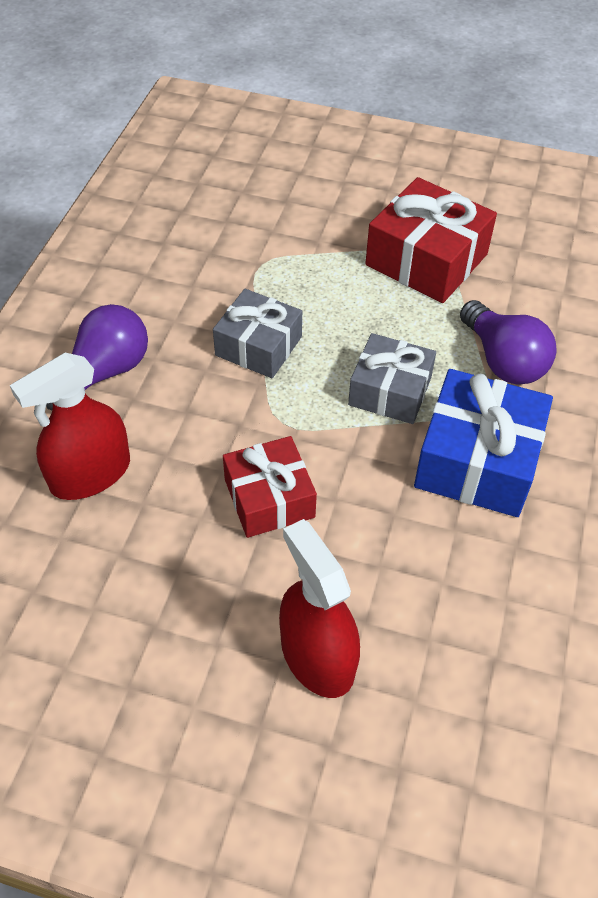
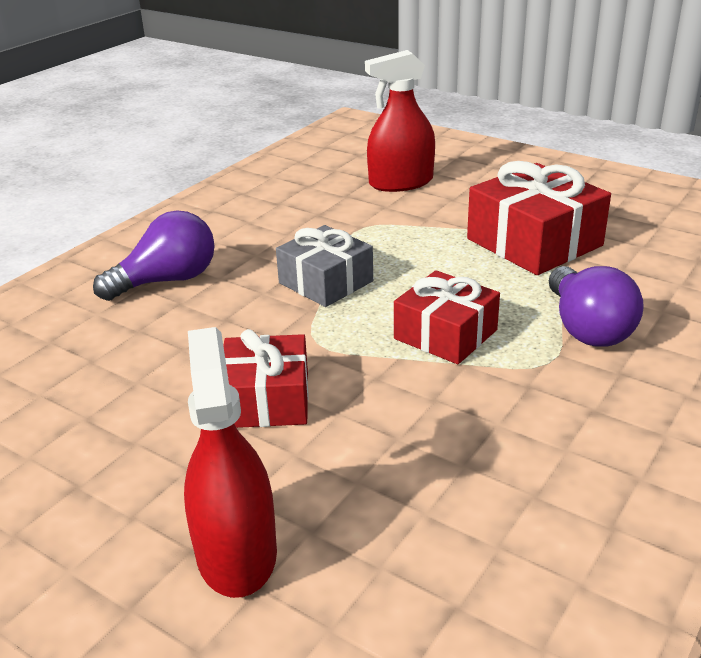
camera: 20 degrees right, 20 degrees down
red spray bottle [10,353,130,500] -> red spray bottle moved to [365,50,435,192]
grey gift [348,333,436,424] -> red gift [394,270,500,364]
blue gift [414,369,553,517] -> none

